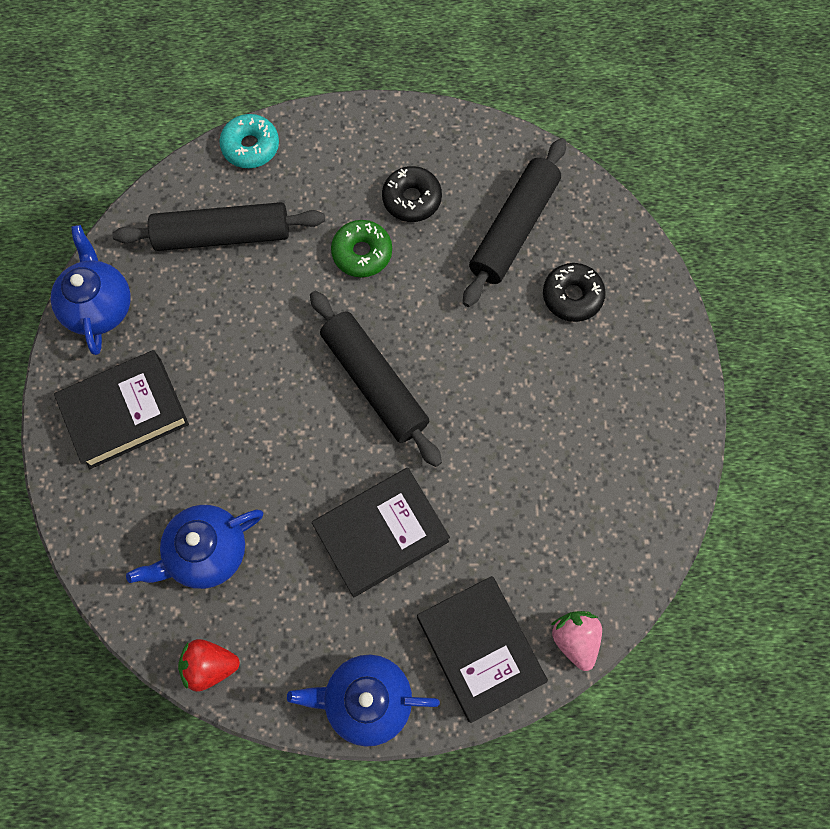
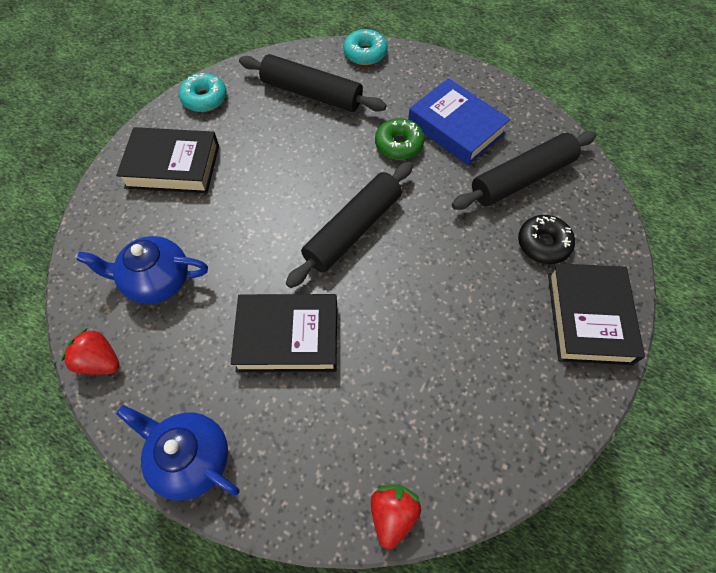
camera: 30 degrees right, 10 degrees down
blue teapot [51,225,131,355] -> turquoise donut [179,73,227,112]
black rolling pin [310,291,442,467] -> black rolling pin turned 45 degrees clockwise [286,162,413,288]
black donut [382,166,442,222] -> blue book [408,78,510,165]
black book [417,576,548,723] -> black book moved to [548,263,645,365]
pink strawberry [551,611,602,671] -> red strawberry [371,484,421,549]

